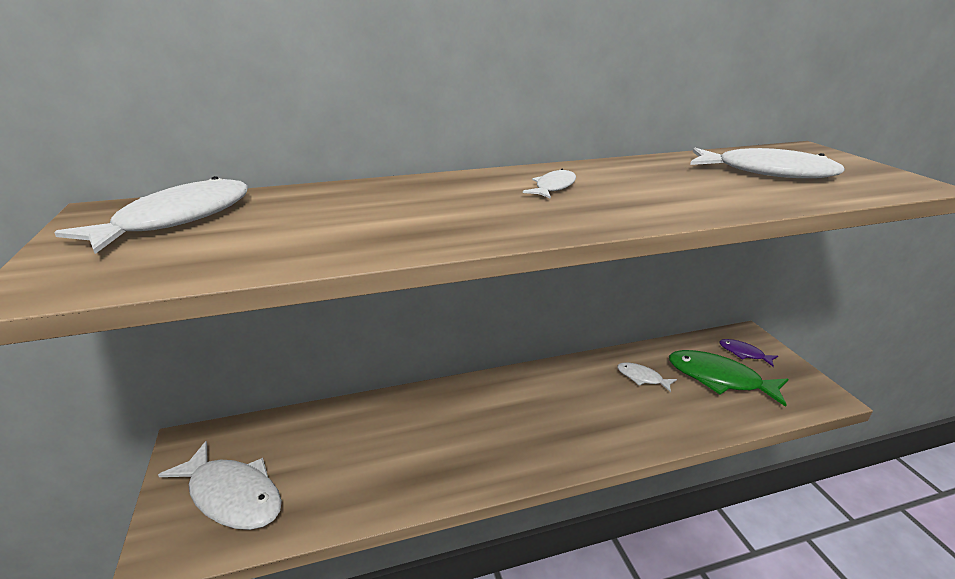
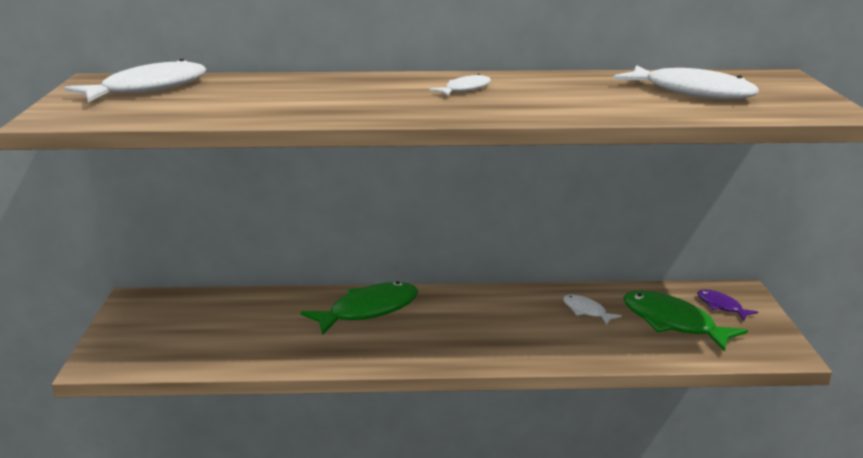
camera: 15 degrees right, 5 degrees down
white fish [158,441,282,530] -> none
none -> green fish [301,281,418,335]

